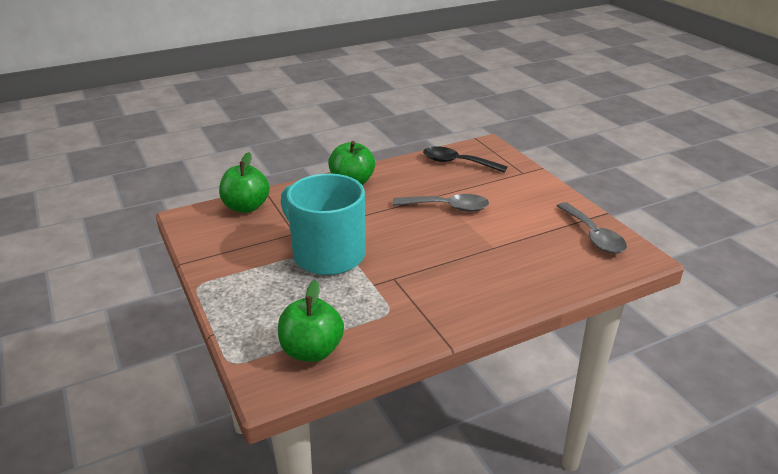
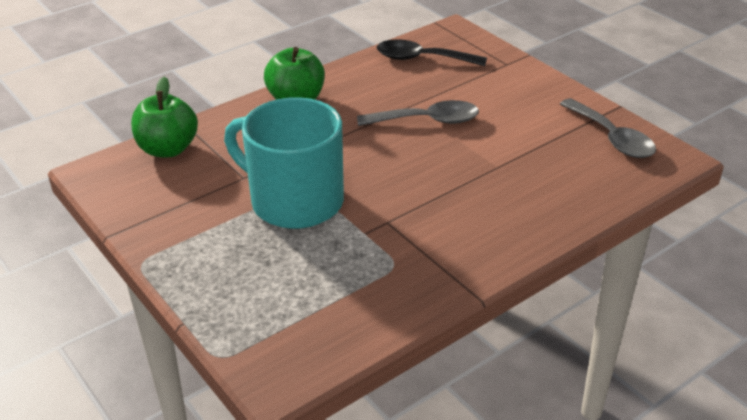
camera: 10 degrees left, 5 degrees up
green apple [278,280,344,362] -> none

